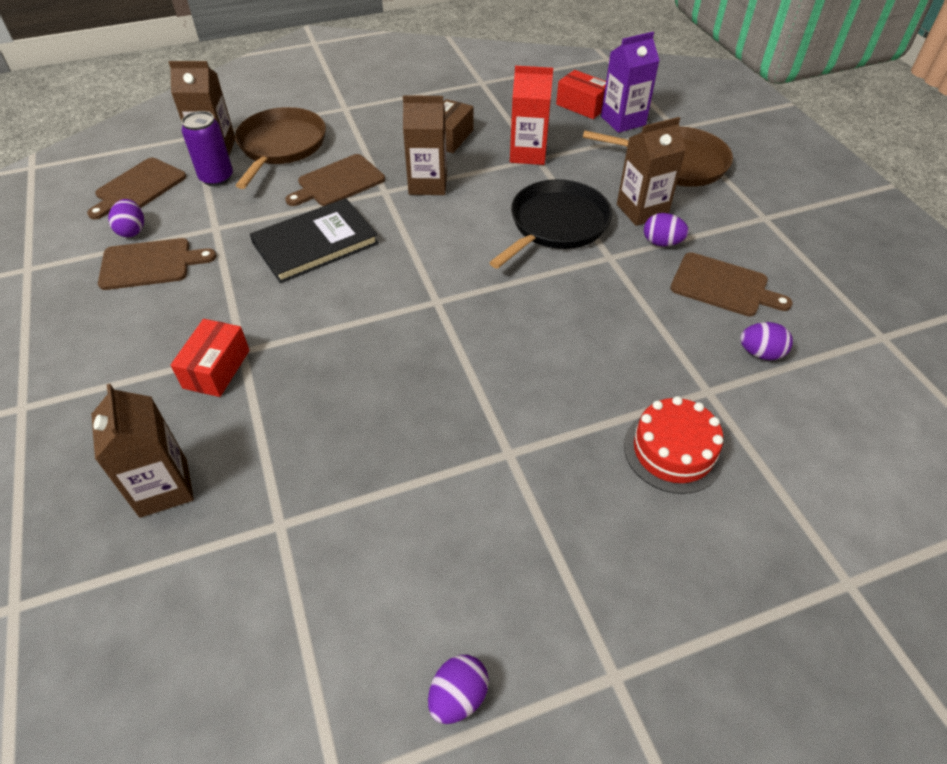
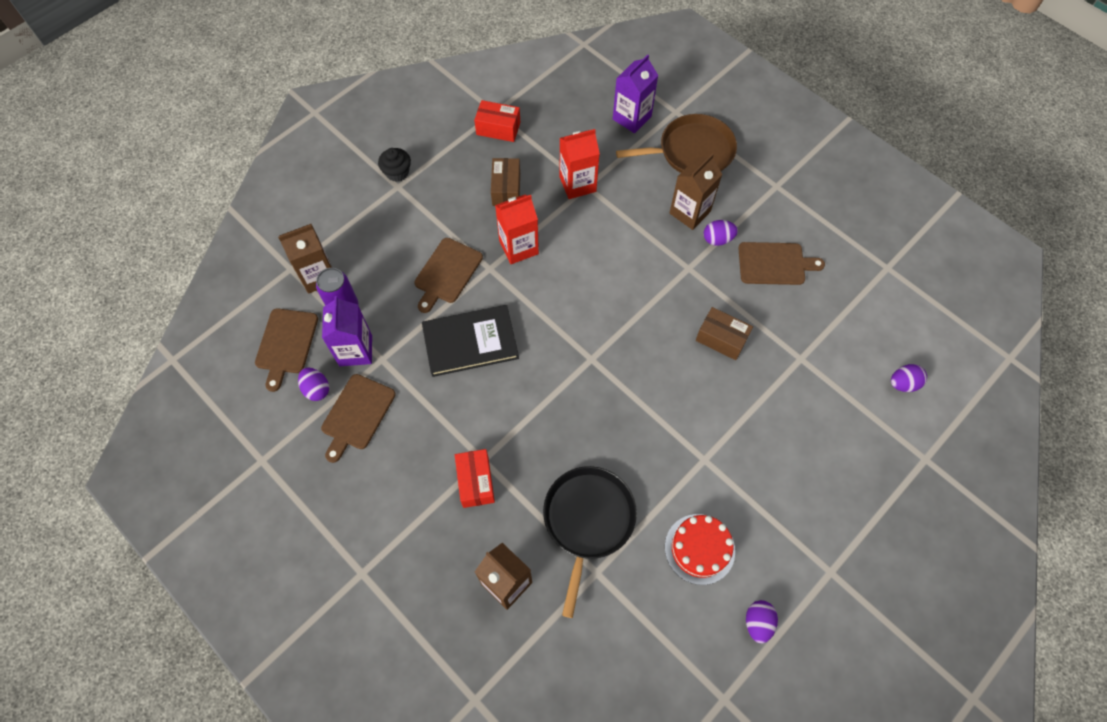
camera: 25 degrees left, 15 degrees up
brown cutting board [98,238,217,290] -> brown cutting board turned 150 degrees clockwise [321,374,396,463]
brown pan [235,107,326,189] -> none
black book [250,198,379,283] -> black book turned 45 degrees clockwise [422,305,519,377]
brown carton [403,95,447,195] -> red carton [495,195,539,264]
black pan [489,179,612,269] -> black pan moved to [543,466,637,618]
red box [556,70,606,119] -> red box moved to [474,100,520,142]
red cake [624,396,724,494] -> red cake moved to [665,514,735,585]
purple egg [740,322,793,360] -> purple egg moved to [891,364,927,392]
none -> purple carton [322,296,372,366]
none -> black cupcake [378,148,411,182]
none -> brown box [696,307,753,360]

